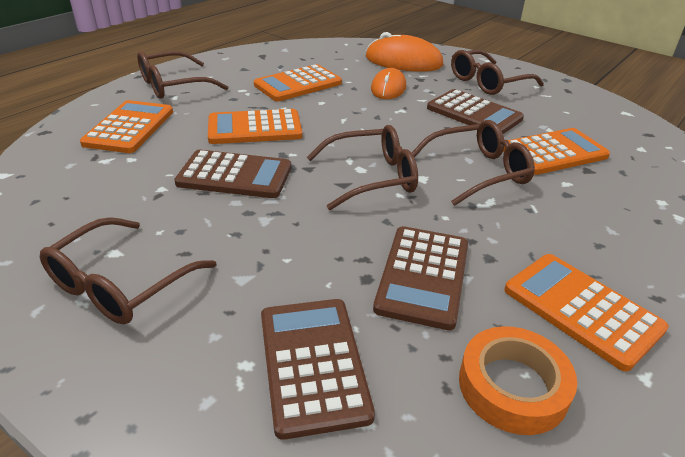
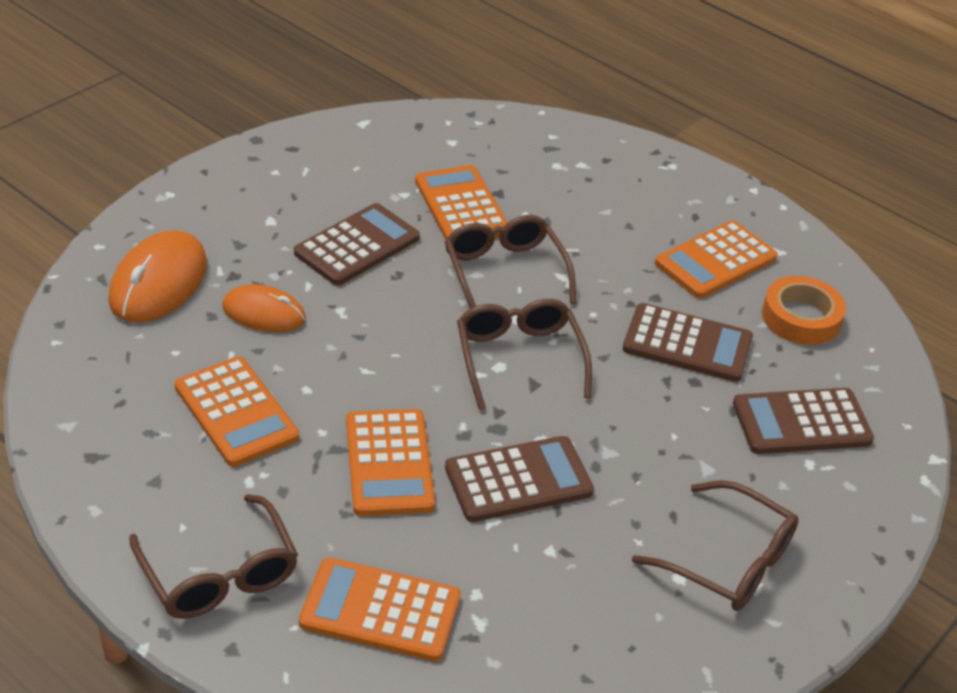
camera: 90 degrees left, 5 degrees up
brown calculator [174,150,291,198] -> brown calculator turned 60 degrees clockwise [445,436,594,522]
brown glasses [451,50,544,95] -> none

